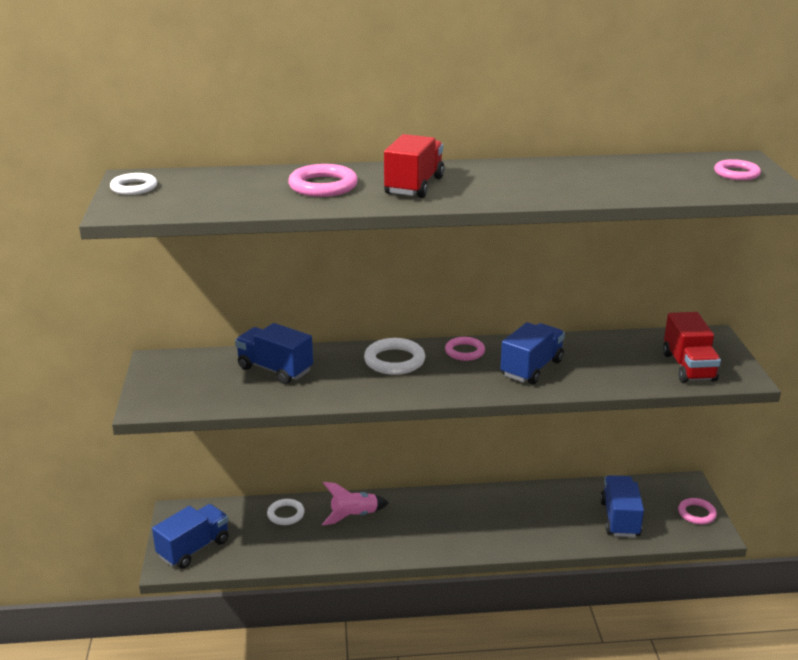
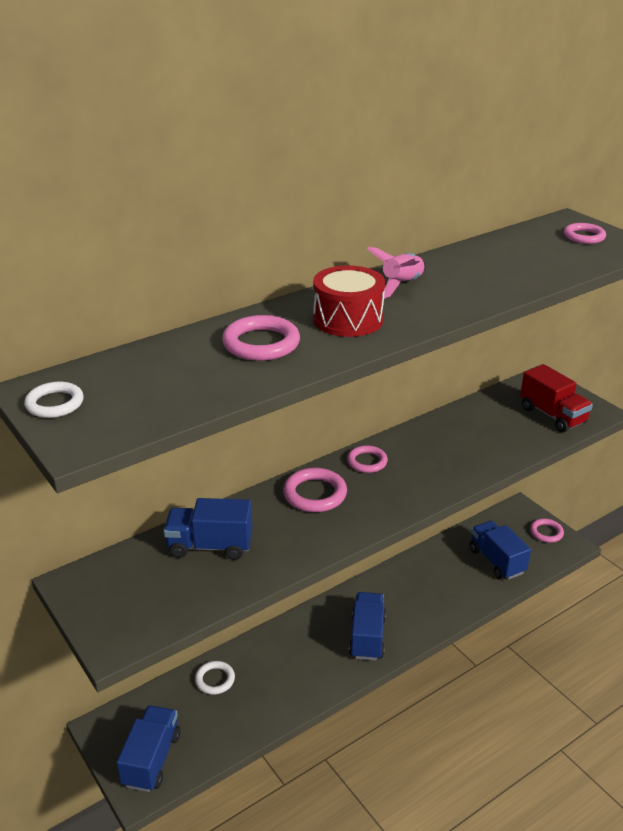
camera: 30 degrees left, 5 degrees up
pink rocket [322,482,389,525] -> pink rocket moved to [367,247,426,299]
white ring [364,338,425,375] -> pink ring [283,468,347,512]
red truck [384,134,444,198] -> red drum [313,265,385,337]
blue truck [500,322,565,385] -> blue truck moved to [349,592,386,661]

